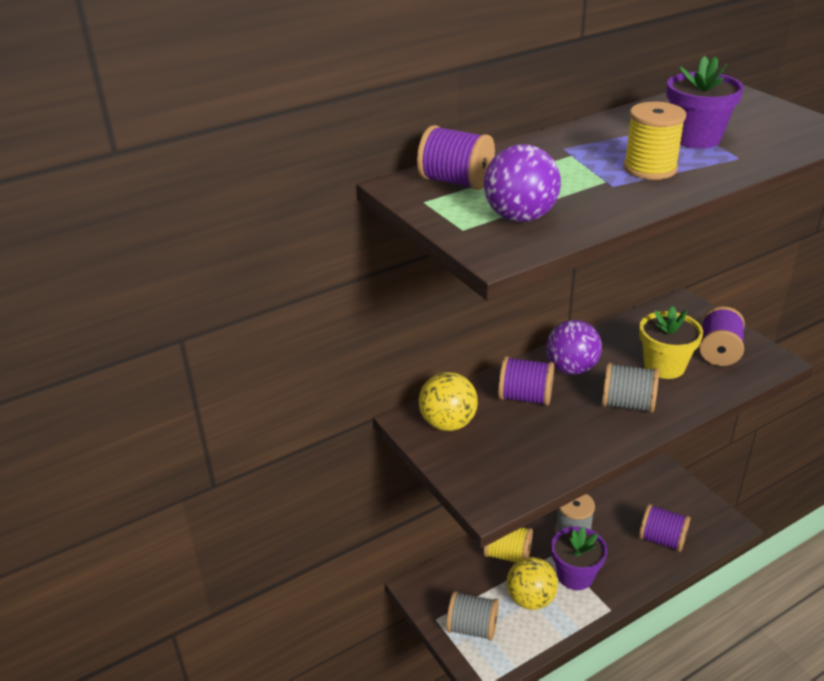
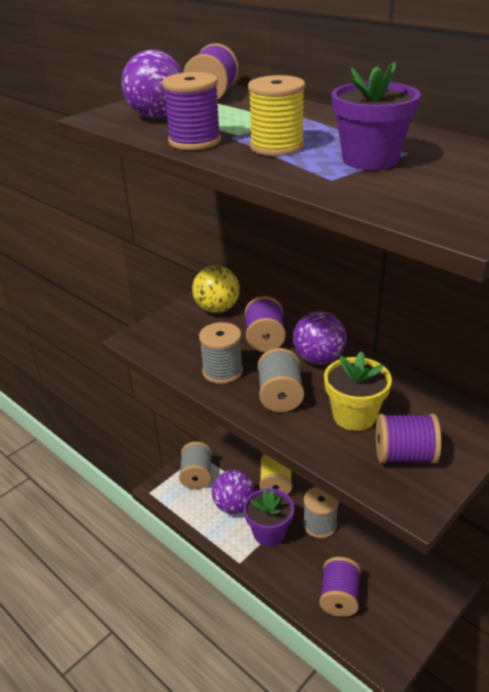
camera: 75 degrees right, 0 degrees up
yellow ball [507,557,558,610] -> purple ball [212,470,255,514]
none -> purple spool [162,72,221,150]
none -> grey spool [199,322,243,384]

